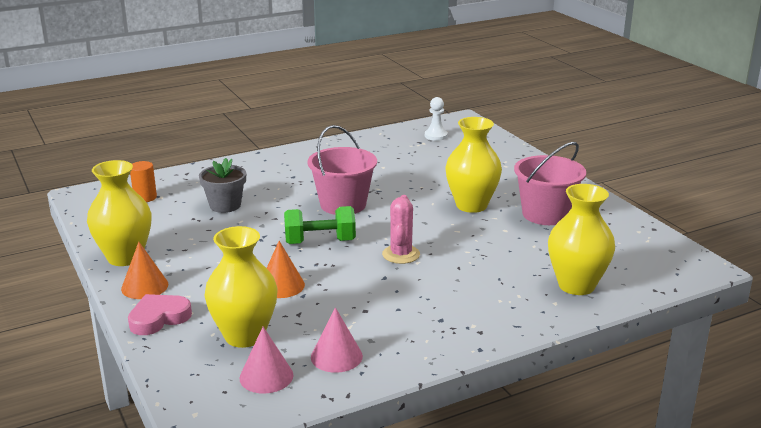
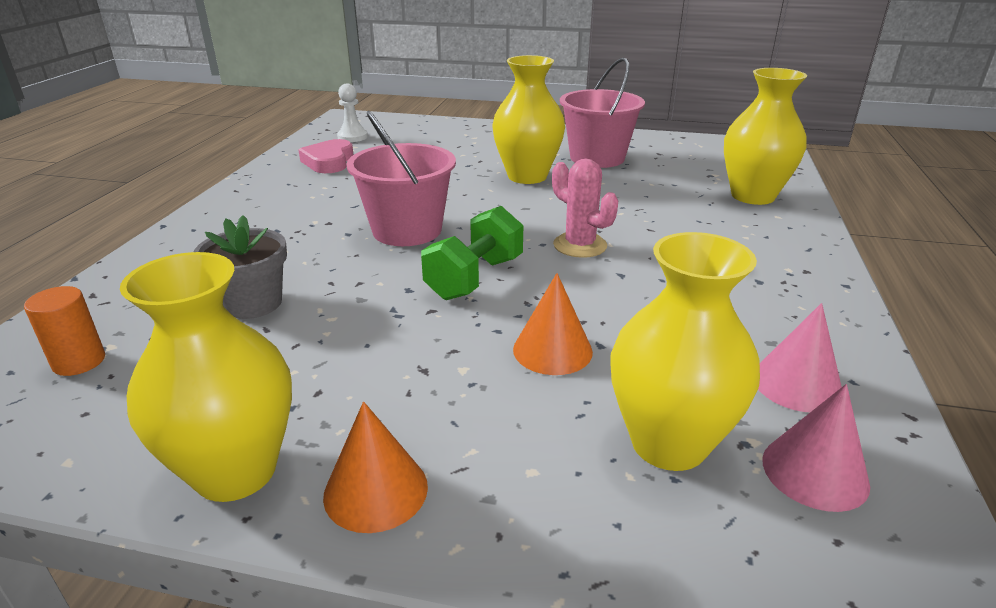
camera: 50 degrees left, 5 degrees up
pink heart [128,294,192,335] -> pink heart moved to [298,139,354,173]

